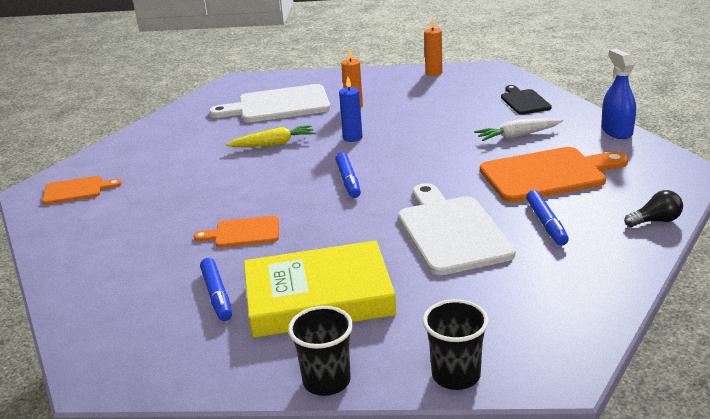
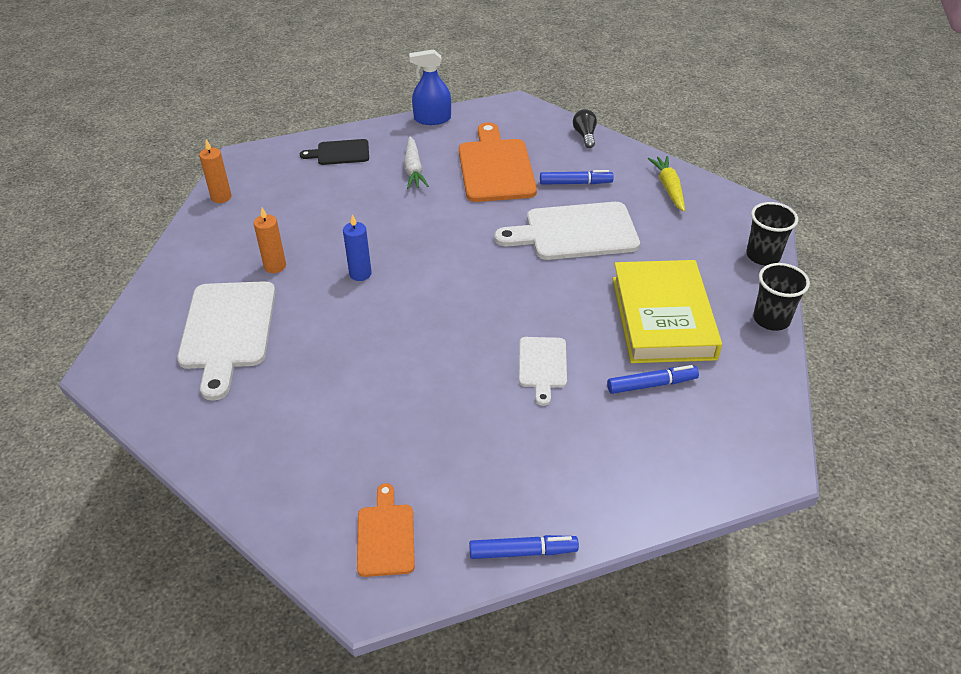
camera: 85 degrees left, 15 degrees up
orange cutting board [194,216,279,248] -> white cutting board [519,337,567,406]
yellow carrot [226,125,316,147] -> yellow carrot moved to [648,156,685,212]
blue marker [335,152,361,198] -> blue marker moved to [469,535,579,559]

